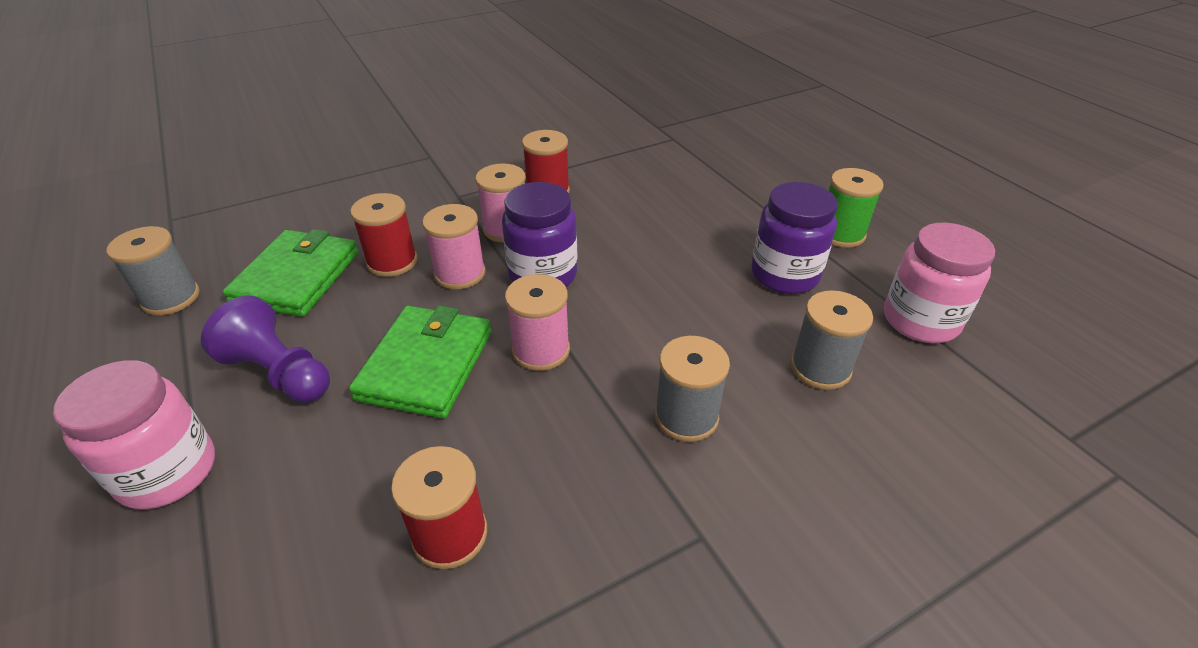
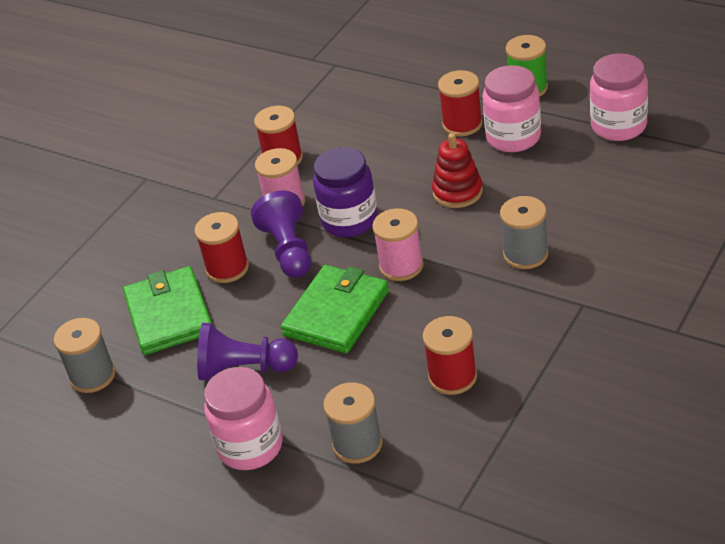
camera: 25 degrees left, 0 degrees up
green wallet [349,305,492,419] -> green wallet turned 45 degrees clockwise [281,265,389,353]
pink spool [422,204,486,289] -> purple pawn [251,190,311,278]
purple jar [751,182,838,294] -> pink jar [482,65,541,152]
grey spool [791,290,873,390] -> grey spool moved to [323,382,383,464]
none -> red stacking toy [432,133,483,208]
none -> red spool [438,70,483,136]

